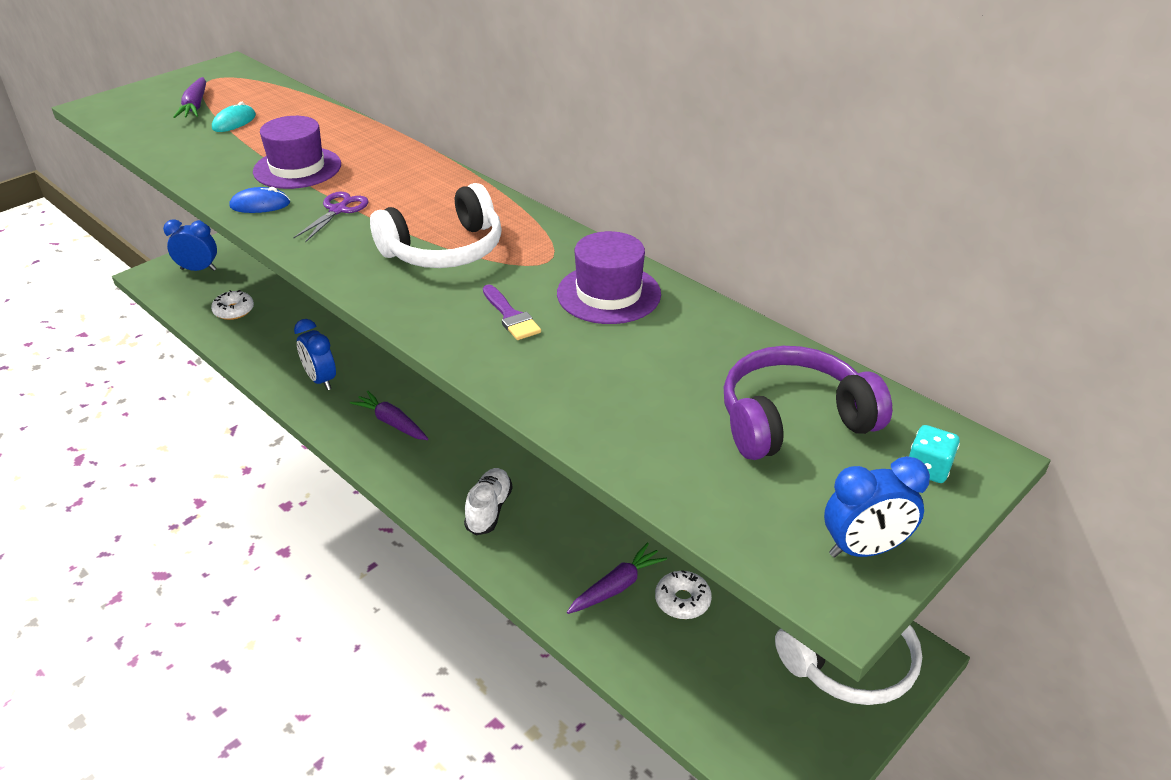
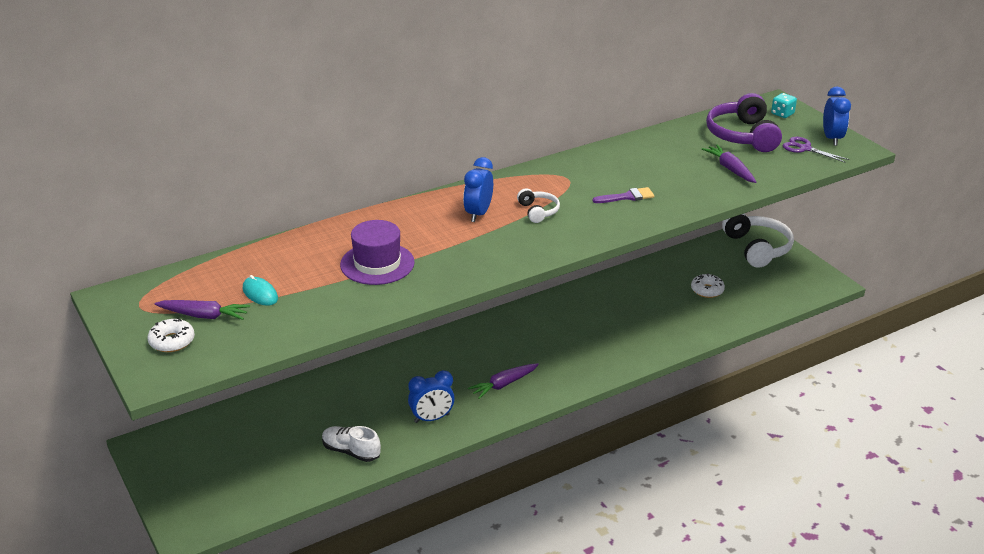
camera: 75 degrees left, 5 degrees down
blue clock [163,219,217,271] -> blue clock moved to [463,157,493,222]
white donut [211,290,254,320] -> white donut moved to [148,318,195,352]
blue mouse [230,187,290,213] -> none
purple scissors [293,192,369,242] -> purple scissors moved to [783,137,849,163]
white headphones [370,183,502,268] -> white headphones [517,188,560,223], size x0.51
white shoe [464,468,513,535] -> white shoe moved to [322,426,381,462]
purple hat [557,231,661,324] -> none
purple carrot [567,542,667,614] -> purple carrot moved to [702,145,756,183]

